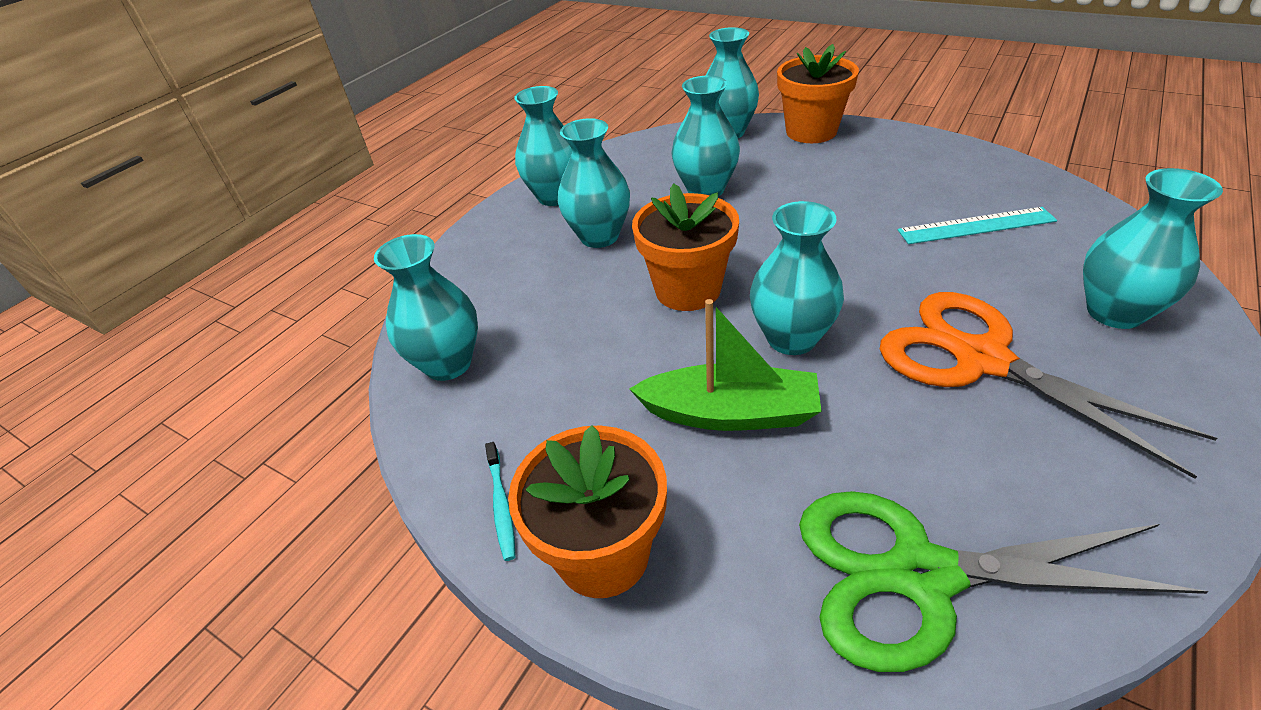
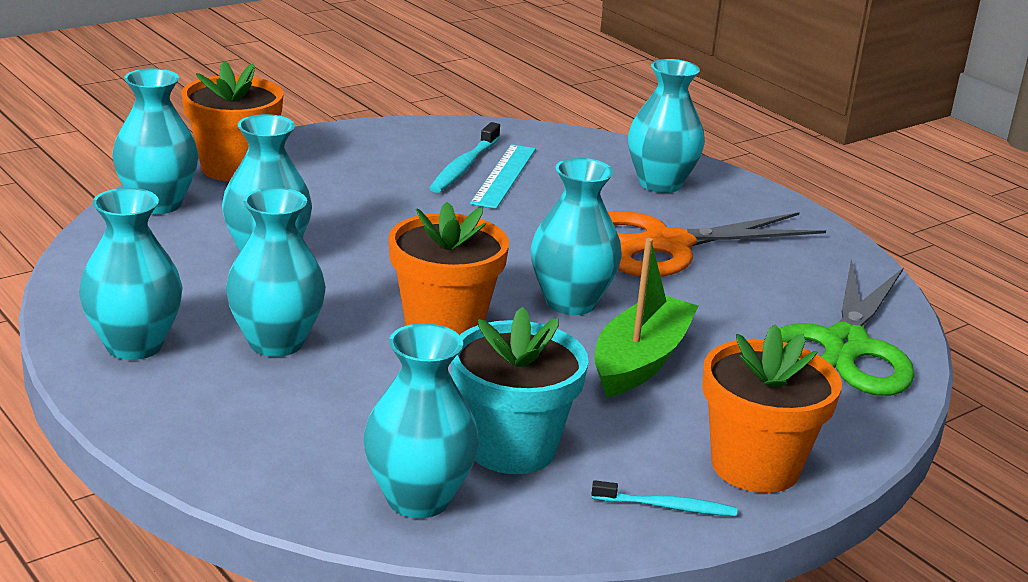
camera: 75 degrees left, 15 degrees down
none -> turquoise toothbrush [430,122,500,193]
none -> turquoise flower pot [451,307,589,474]

